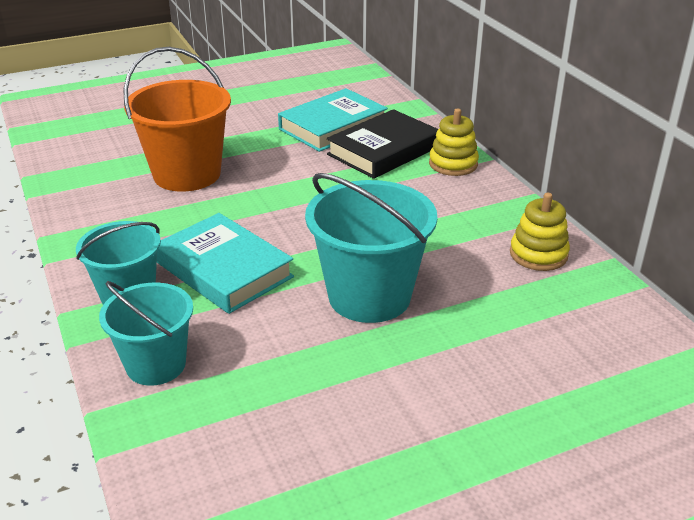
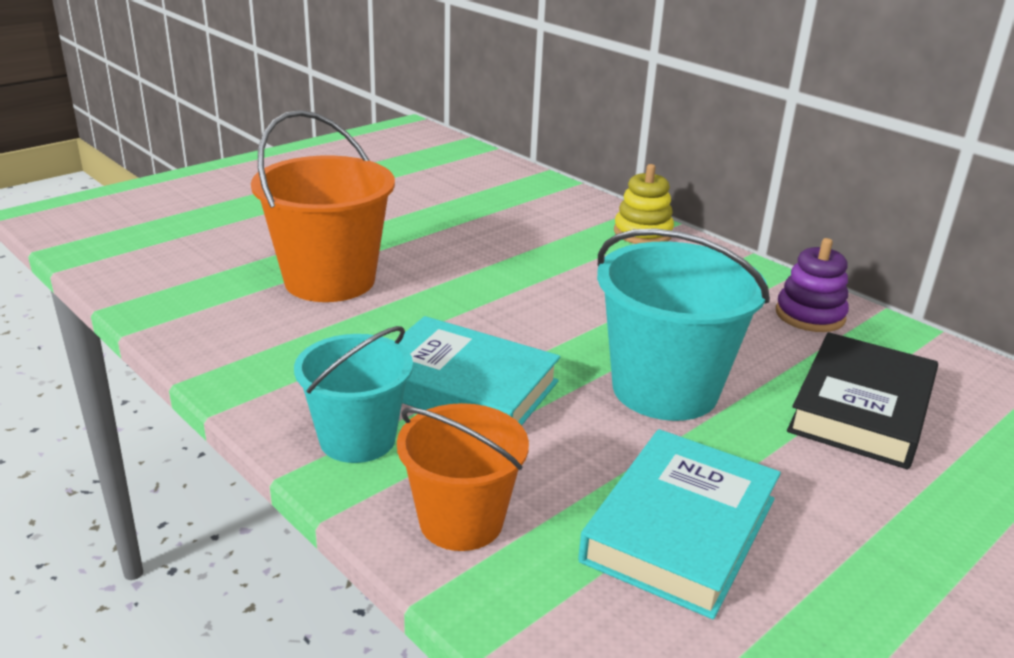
camera: 20 degrees left, 5 degrees down
turquoise bucket [99,281,193,386] -> orange bucket [397,403,529,551]
turquoise book [278,88,388,152] -> turquoise book moved to [578,429,781,619]
black book [327,109,438,179] -> black book moved to [787,332,938,469]
yellow stacking toy [510,193,570,271] -> purple stacking toy [776,238,849,332]

